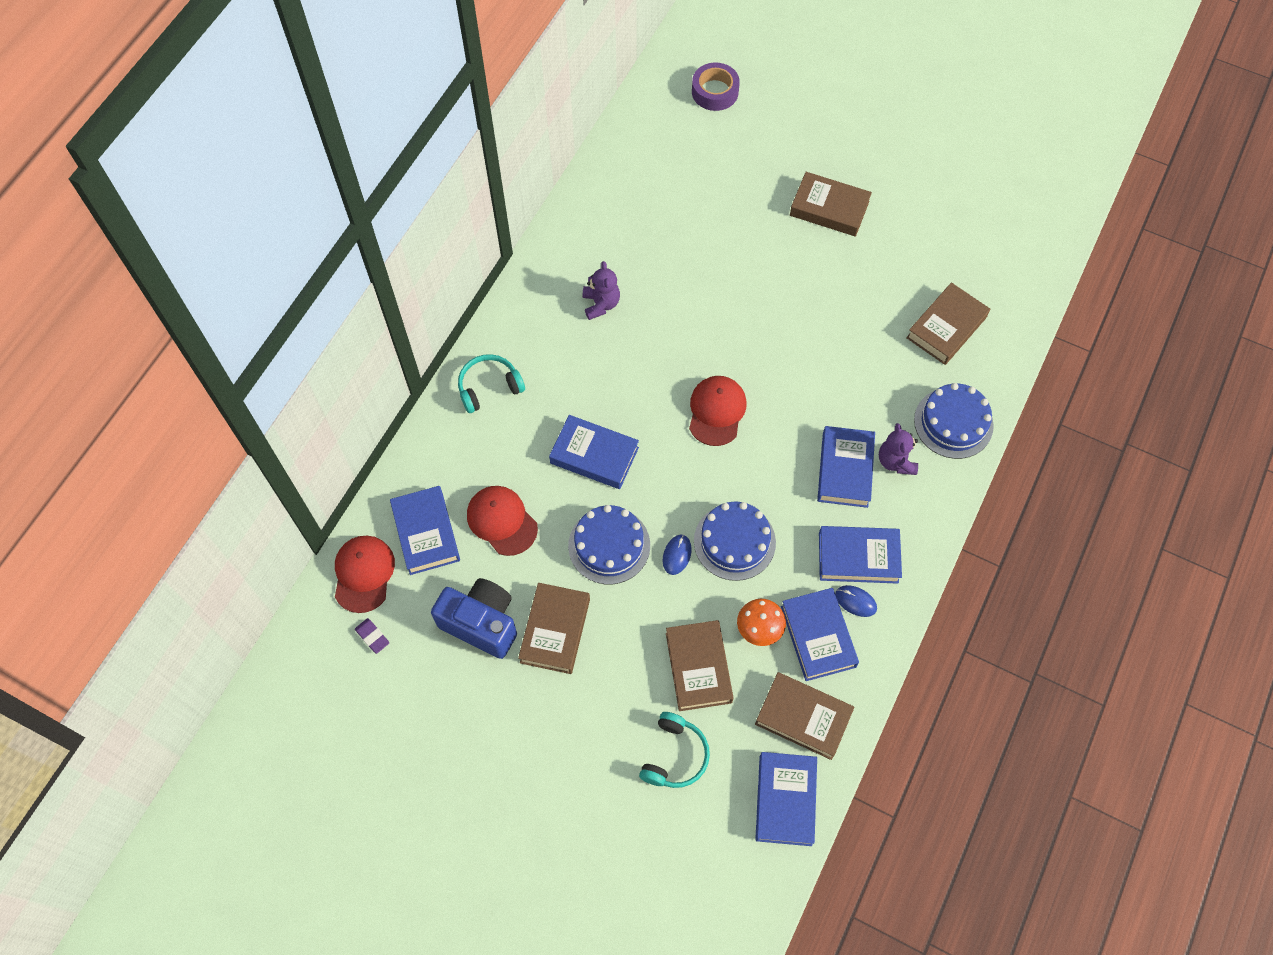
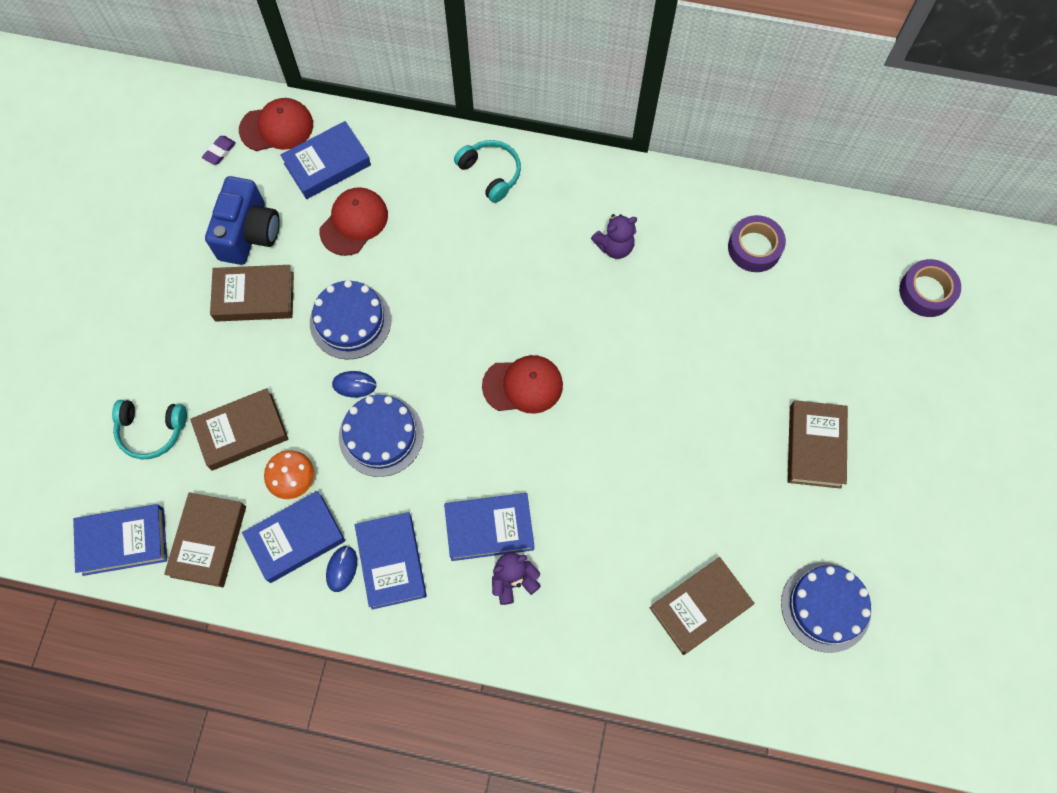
camera: 75 degrees right, 5 degrees up
blue book [549,415,639,489] -> none
brown book [906,283,990,365] -> brown book turned 60 degrees counterclockwise [650,557,754,655]
blue cake [914,383,994,459] -> blue cake moved to [781,562,871,653]
none -> purple tape [728,215,786,272]

